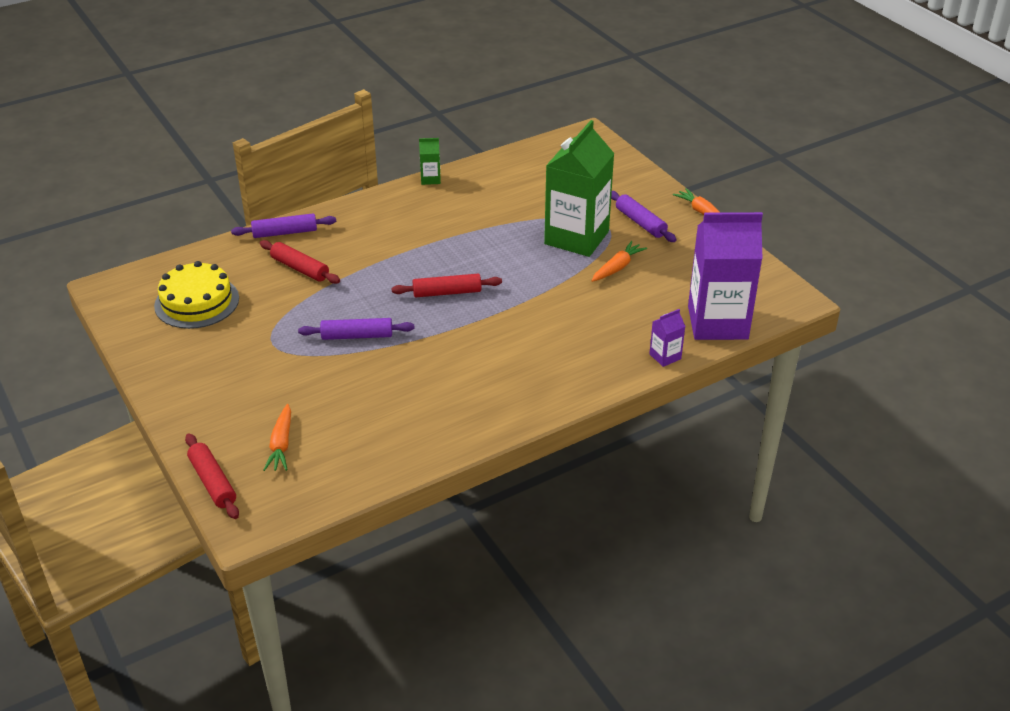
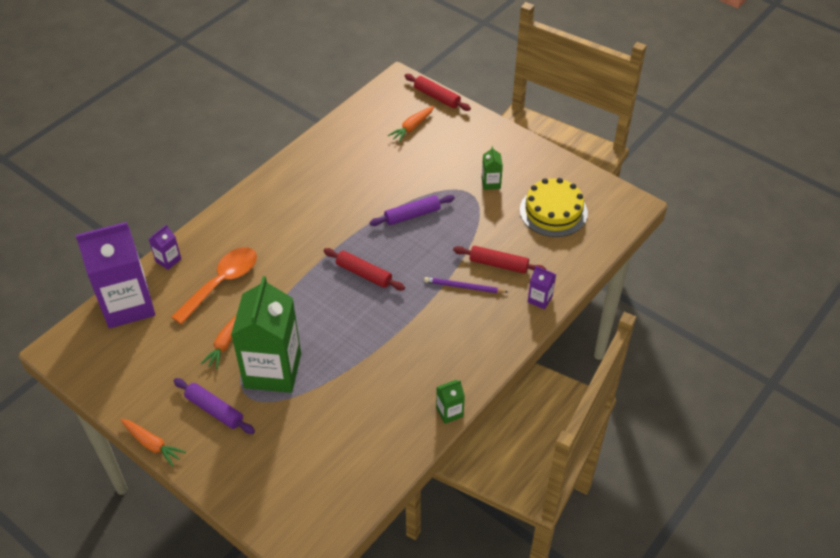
camera: 160 degrees right, 10 degrees up
purple rolling pin [231,213,336,238] -> purple carton [528,266,556,309]
orange carrot [263,404,291,471] -> orange carrot turned 120 degrees counterclockwise [388,106,434,143]
red rolling pin [392,274,502,297] -> red rolling pin turned 60 degrees clockwise [324,248,405,291]
none -> orange spoon [171,247,257,325]
none -> purple pencil [424,277,508,293]
none -> green carton [482,146,503,190]

